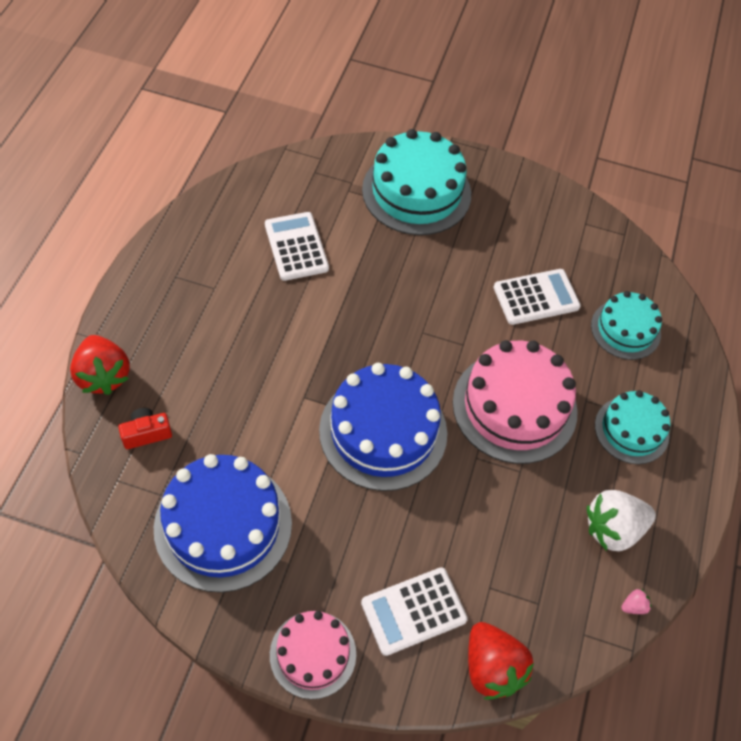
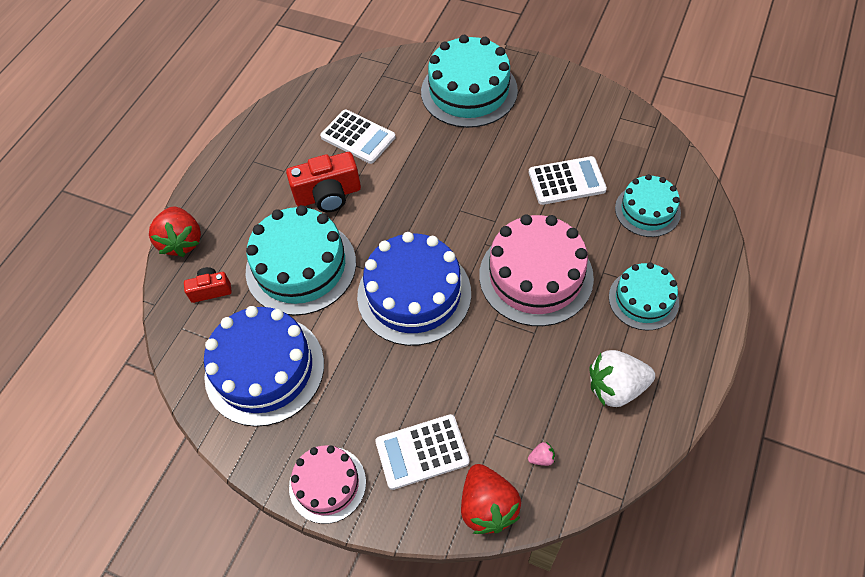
camera: 15 degrees right, 0 degrees up
white calculator [265,212,329,281] -> white calculator turned 135 degrees clockwise [320,110,396,164]
pink strawberry [621,589,651,614] -> pink strawberry moved to [528,442,555,466]
none -> turquoise cake [246,205,356,316]
none -> red camera [286,152,361,212]

